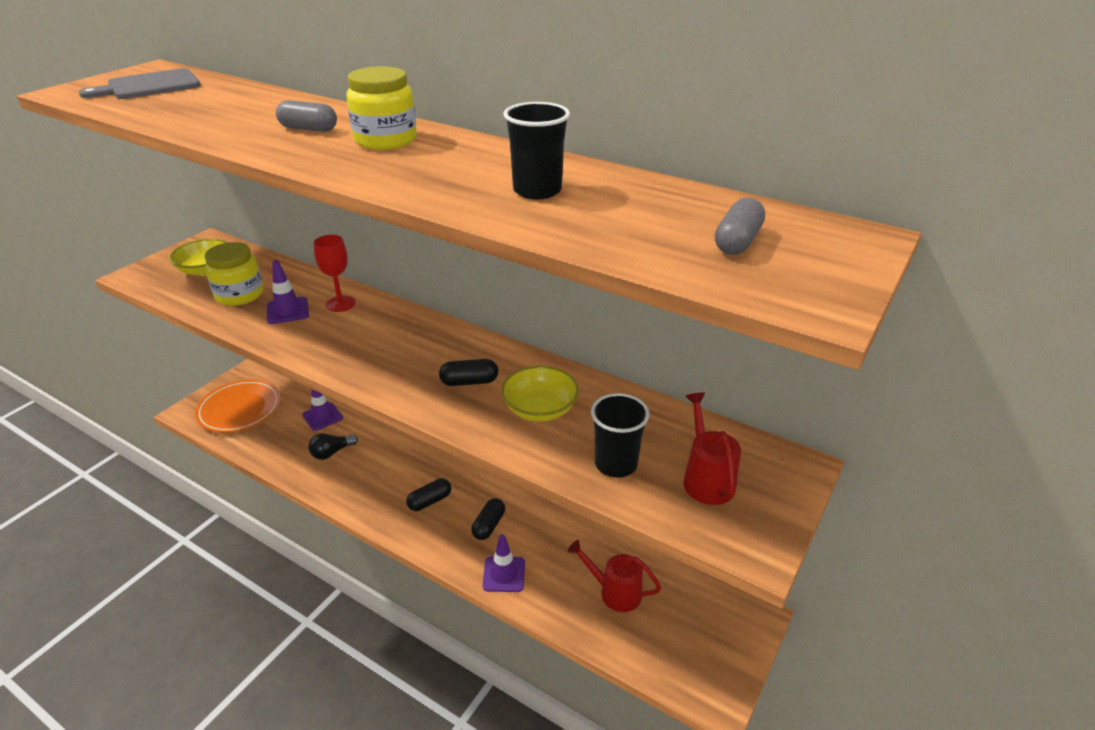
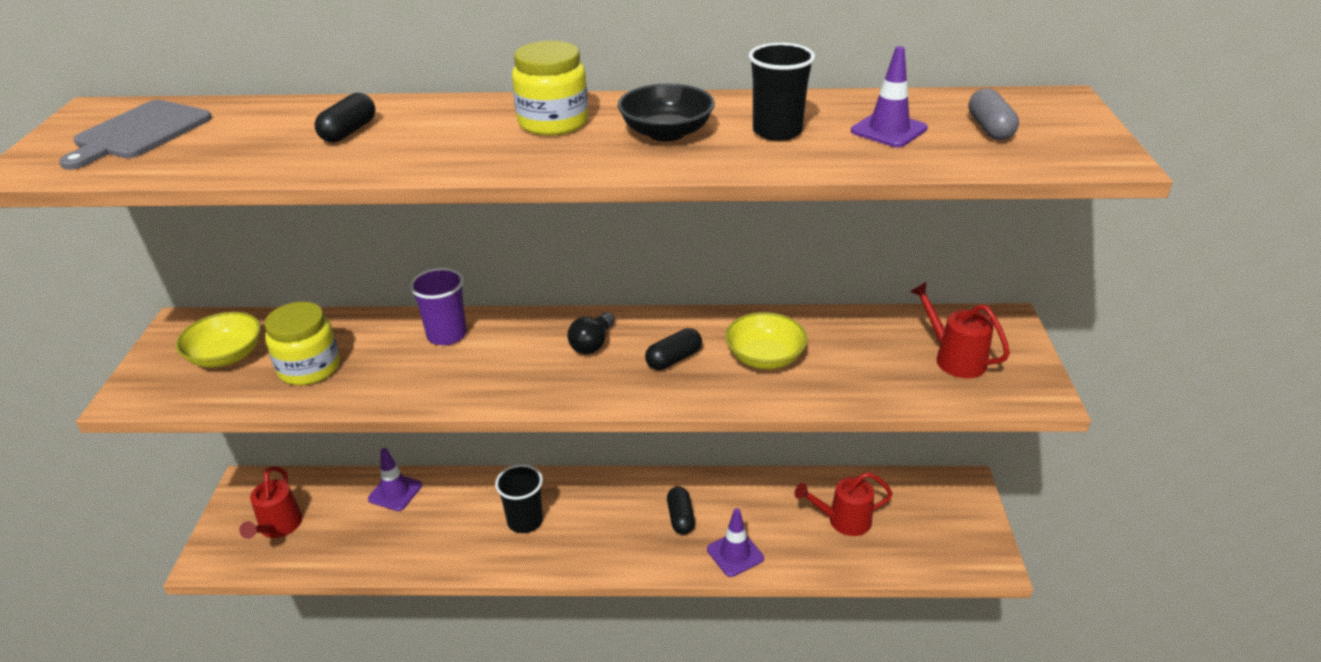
camera: 30 degrees left, 0 degrees up
orange plate [195,380,281,433] -> red watering can [239,466,302,539]
purple traffic cone [267,260,309,324] -> purple traffic cone moved to [851,46,928,147]
grey capsule [276,100,337,132] -> none
black light bulb [308,433,358,460] -> black light bulb moved to [567,312,615,354]
red goblet [313,235,356,312] -> purple cup [410,268,467,345]
black capsule [406,478,451,511] -> black capsule moved to [314,93,376,142]
black cup [591,393,649,478] -> black cup moved to [495,464,543,533]
none -> black bowl [618,83,715,141]

